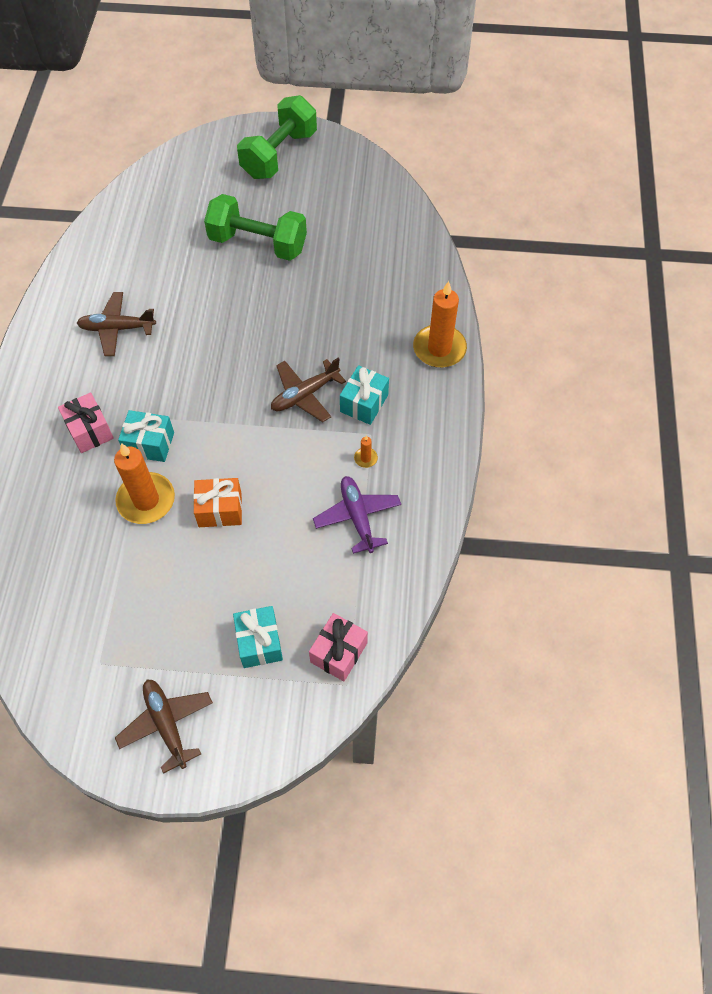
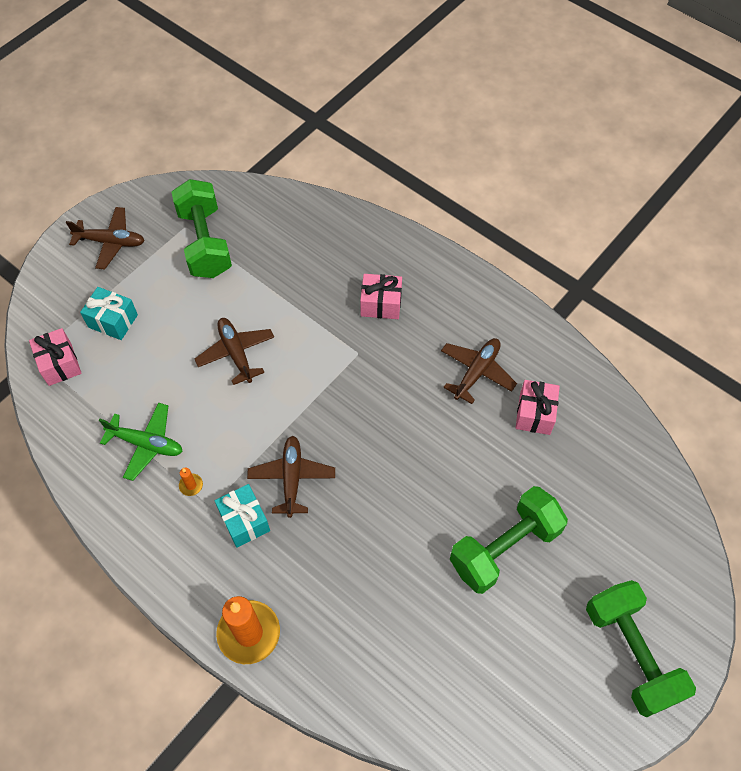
camera: 125 degrees right, 0 degrees up
orange candle [114,443,175,524] -> none
turquoise gift [118,410,174,462] -> none
orange gift [193,478,242,527] -> brown plane [195,318,274,385]
purple plane [313,476,401,554] -> green plane [99,403,183,481]
none -> green dumbbell [172,179,232,278]
none -> pink gift [515,380,560,435]

